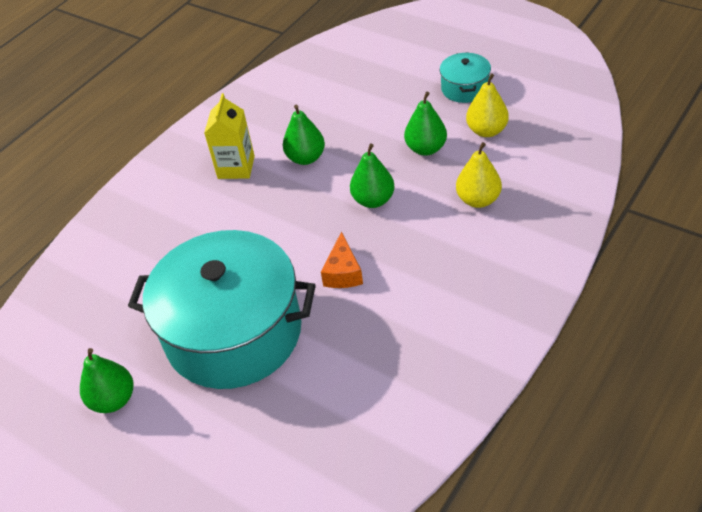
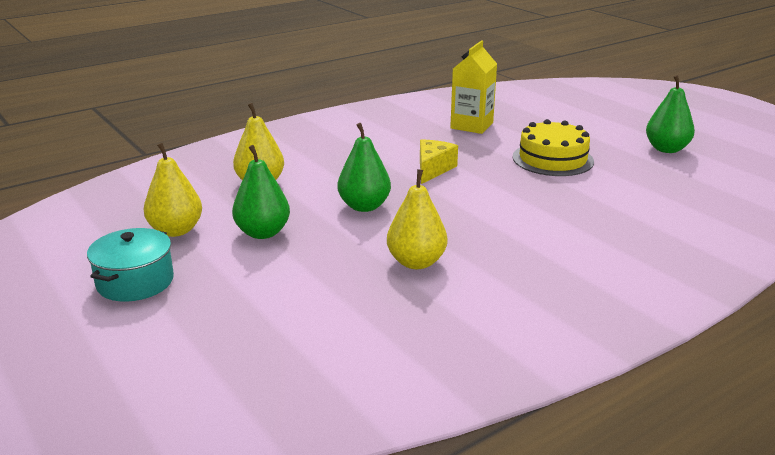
camera: 165 degrees left, 20 degrees down
turquoise pot [128,230,316,389] -> yellow cake [512,119,594,176]
yellow carton [204,93,255,179] -> yellow carton moved to [450,40,497,134]
green pear [283,104,325,165] -> yellow pear [387,169,447,269]
orange cheese [321,231,363,288] -> yellow cheese [420,140,458,184]

